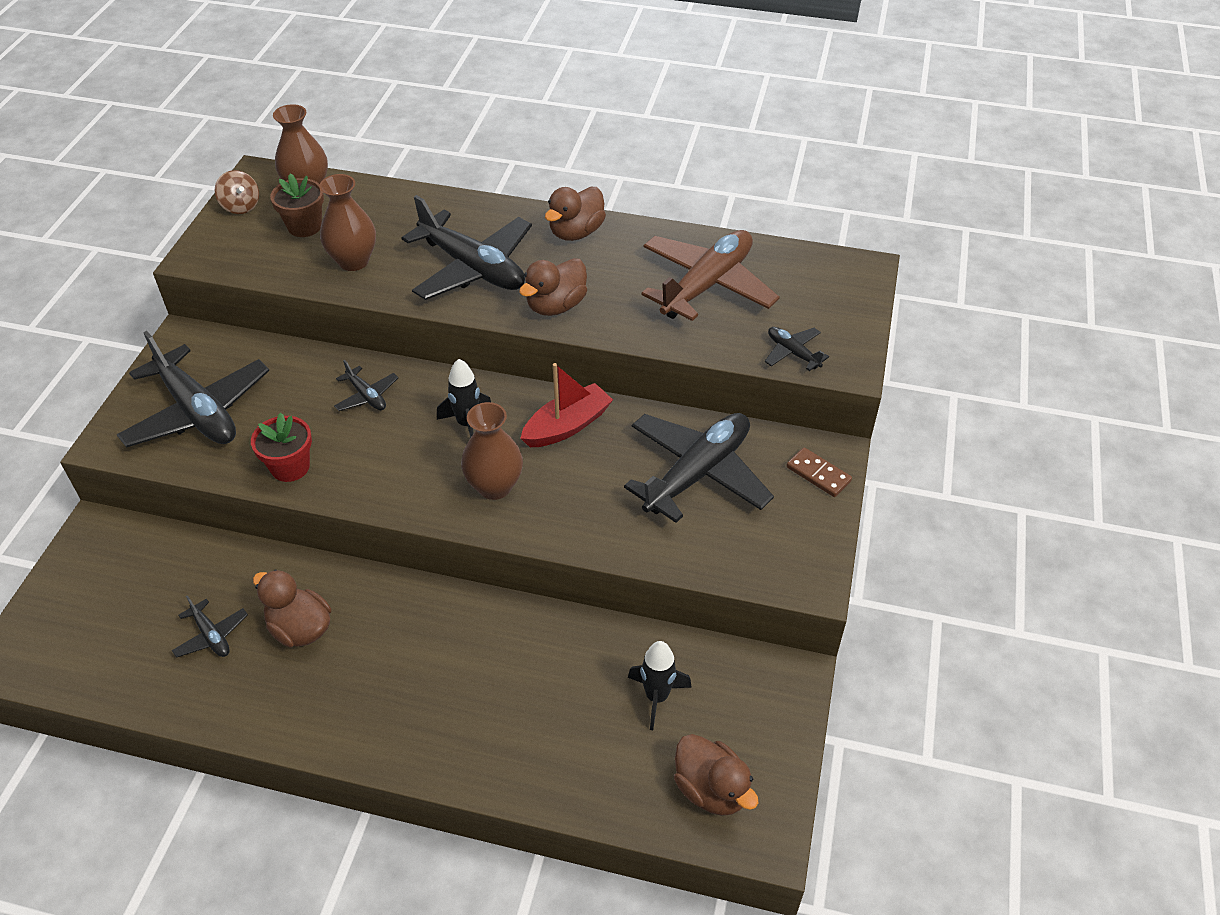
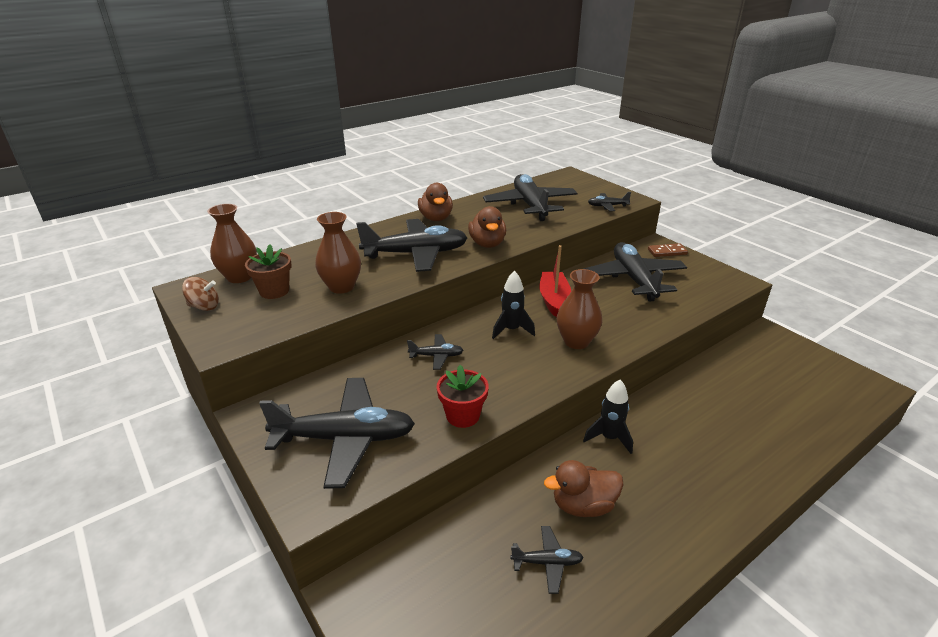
camera: 50 degrees left, 15 degrees down
black rocket [628,641,692,730] -> black rocket moved to [583,380,633,454]
brown plane [641,230,780,321] -> black plane [483,174,577,221]
brown duck [674,734,759,816] -> none

